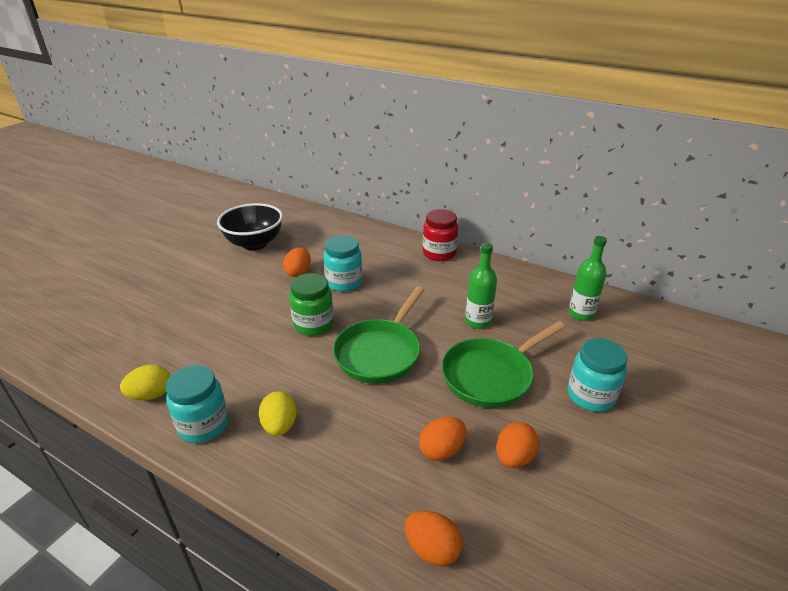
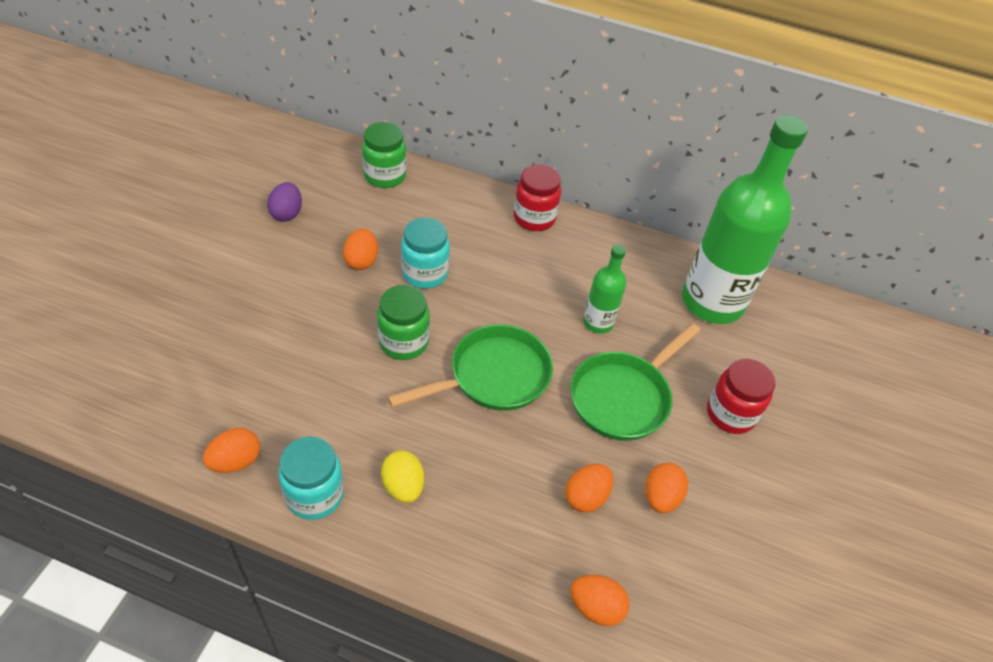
camera: 15 degrees left, 15 degrees up
yellow egg [120,364,170,400] -> orange egg [203,428,260,473]
black bowl [217,203,283,250] -> purple egg [267,182,302,222]
green pan [333,287,424,384] -> green pan turned 135 degrees counterclockwise [387,324,553,411]
green bottle [568,236,607,321] -> green bottle [682,115,808,324], size x2.13
turquoise jar [568,338,628,412] -> red jar [707,359,775,434]
none -> green jar [362,122,406,188]

